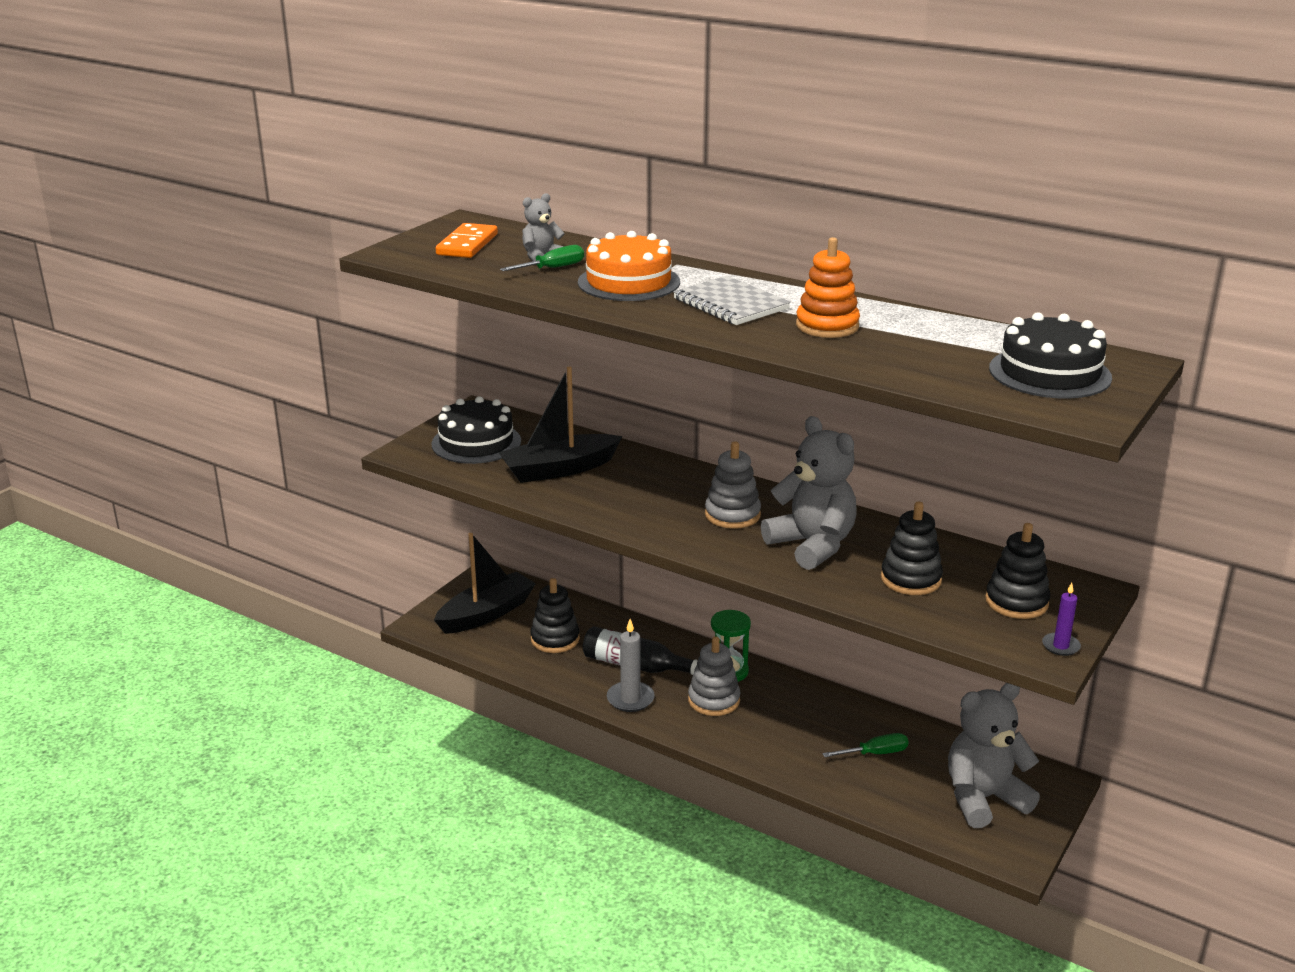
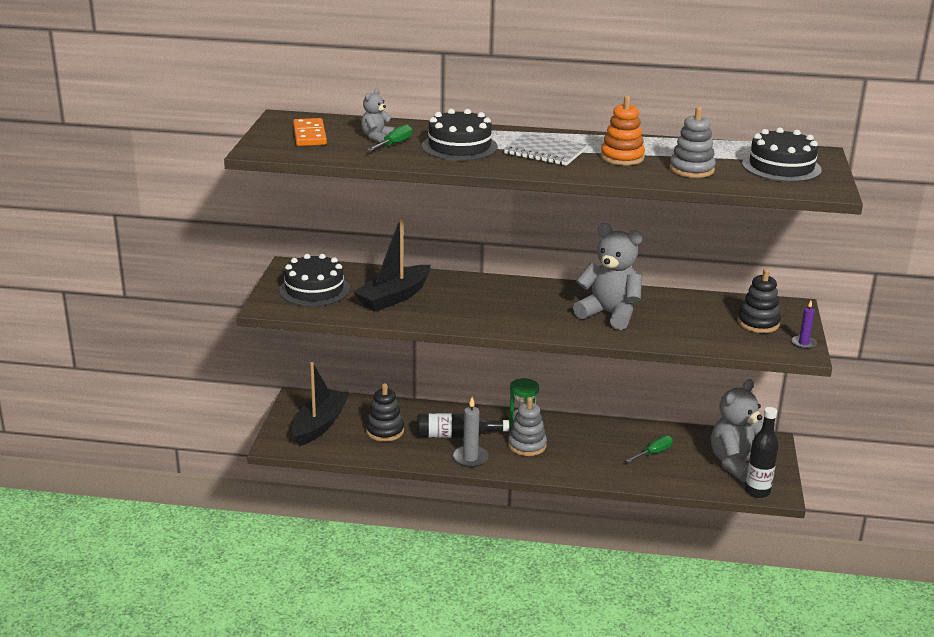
camera: 25 degrees left, 0 degrees up
orange cake [578,231,680,301] -> black cake [422,109,498,161]
grey stacking toy [705,441,761,529] -> grey stacking toy moved to [670,107,716,178]
black stacking toy [881,502,943,595] -> none
none -> black bottle [745,407,779,498]

